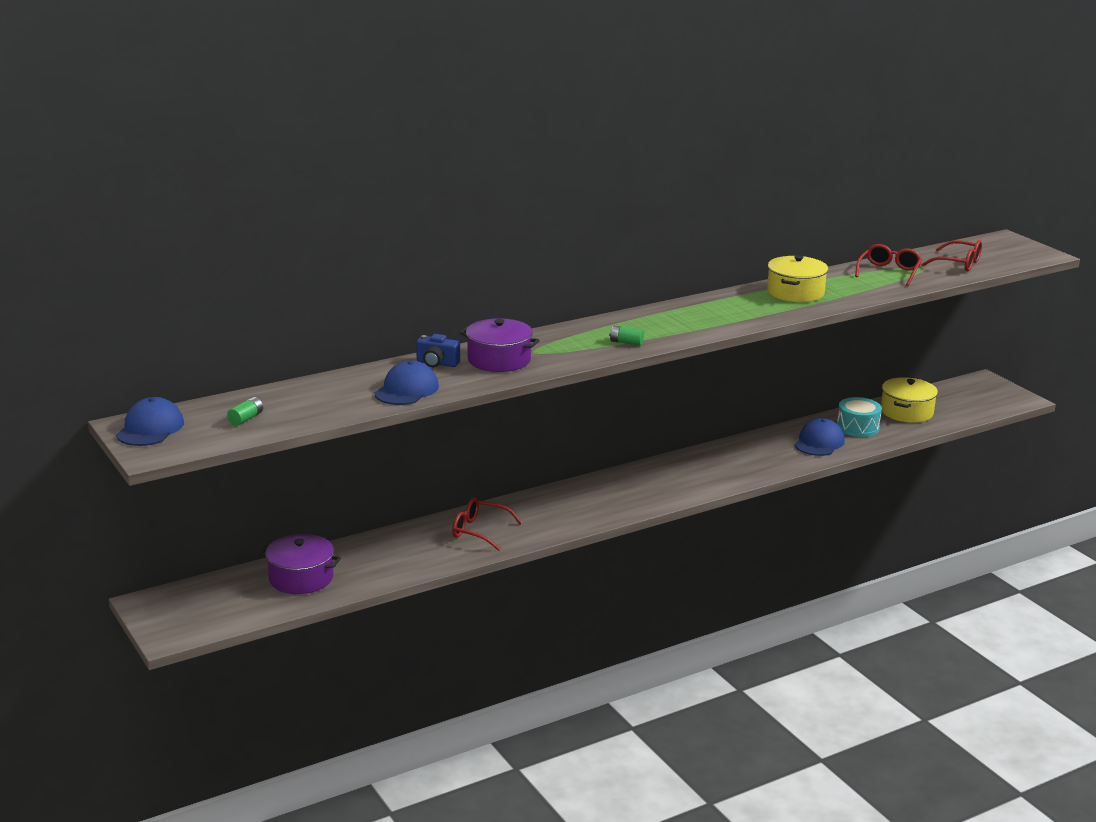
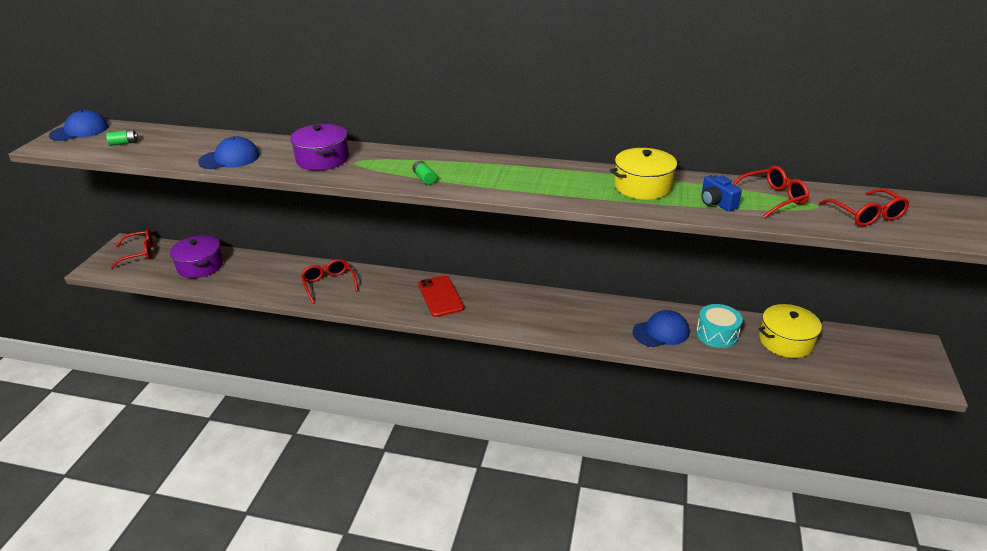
camera: 45 degrees right, 10 degrees up
blue camera [416,334,460,367] -> blue camera moved to [701,174,742,212]
none -> red glasses [111,229,153,269]
none -> red phone [418,275,464,317]

